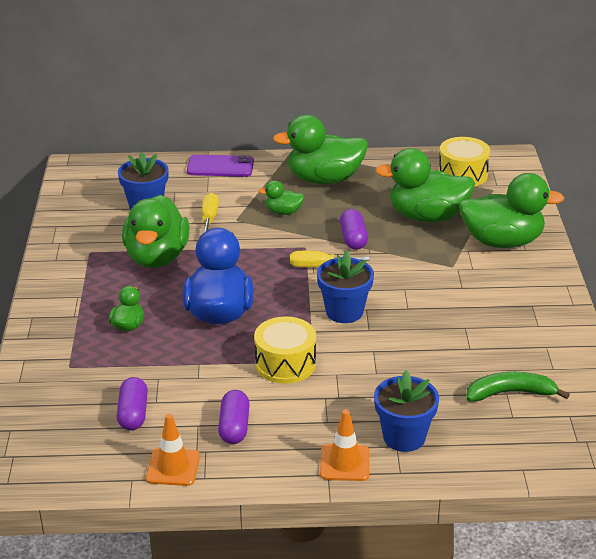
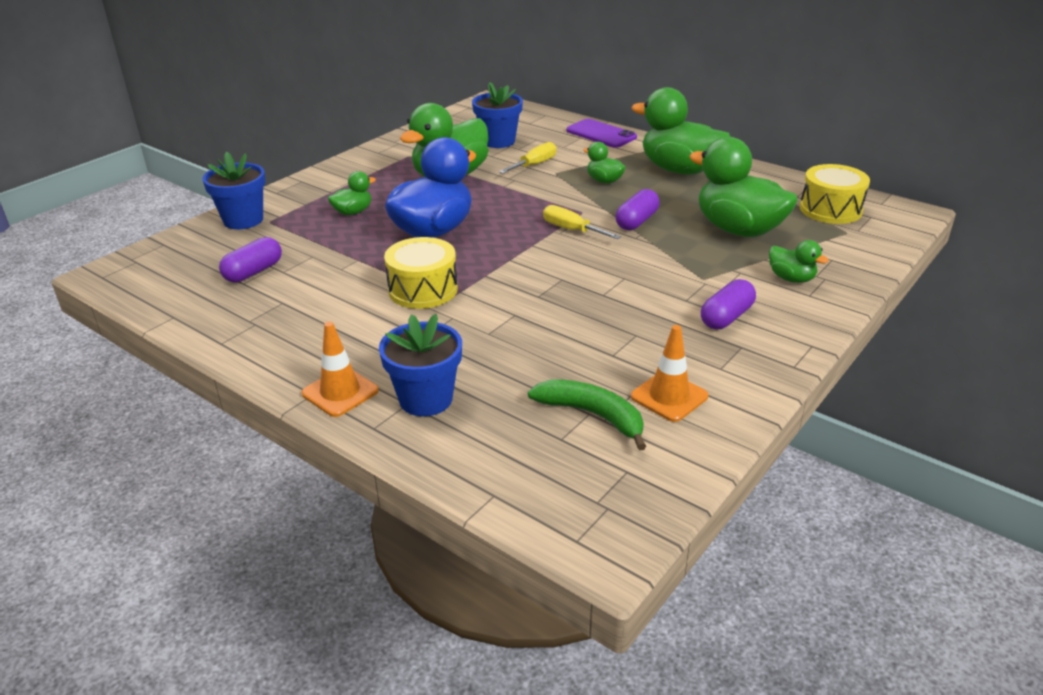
camera: 40 degrees right, 0 degrees up
orange traffic cone [146,414,200,486] -> orange traffic cone moved to [631,325,708,422]
purple capsule [218,390,250,444] -> purple capsule moved to [701,279,756,329]
blue flower pot [317,251,374,323] -> blue flower pot moved to [202,152,266,229]
green duck [459,173,564,248] -> green duck [769,240,829,283], size x0.47

